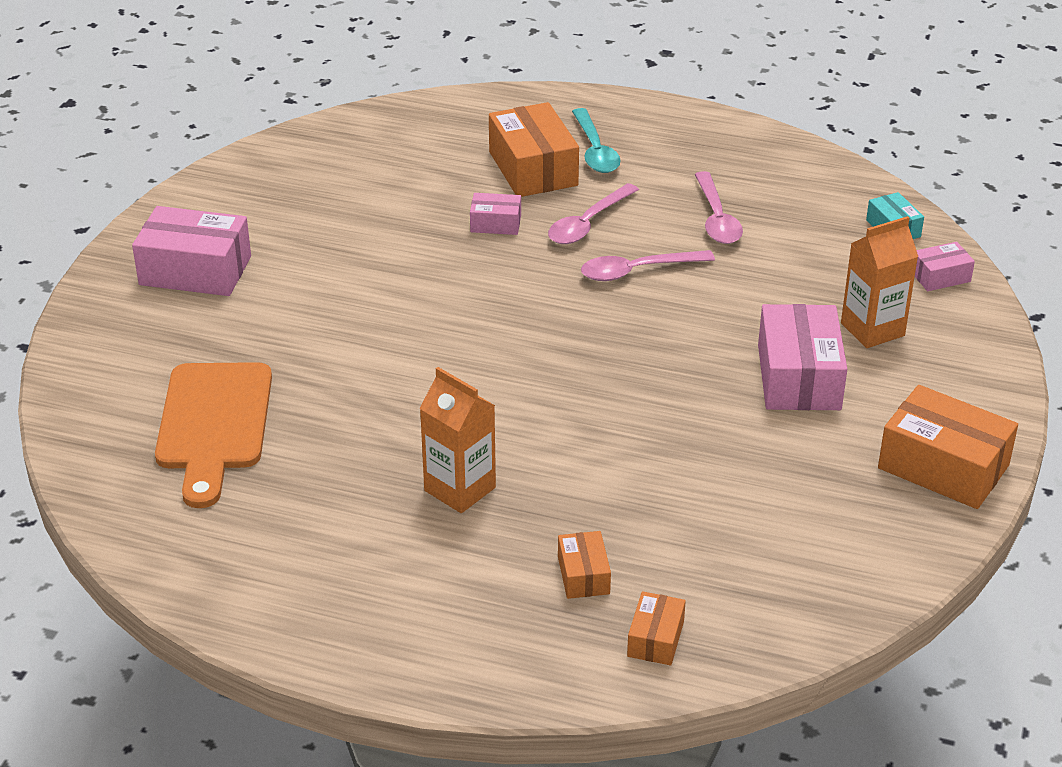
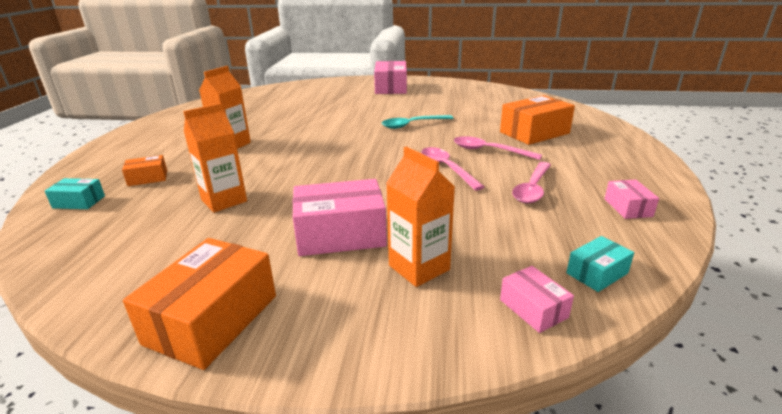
camera: 80 degrees right, 10 degrees down
orange cutting board [155,362,272,508] -> none
pink box [470,193,521,235] -> pink box moved to [605,180,659,219]
turquoise spoon [572,108,621,173] -> turquoise spoon moved to [382,115,453,129]
orange box [627,591,686,665] -> turquoise box [45,178,105,209]
pink spoon [694,171,743,244] -> pink spoon turned 45 degrees counterclockwise [512,162,551,203]
none -> orange carton [183,103,247,213]

